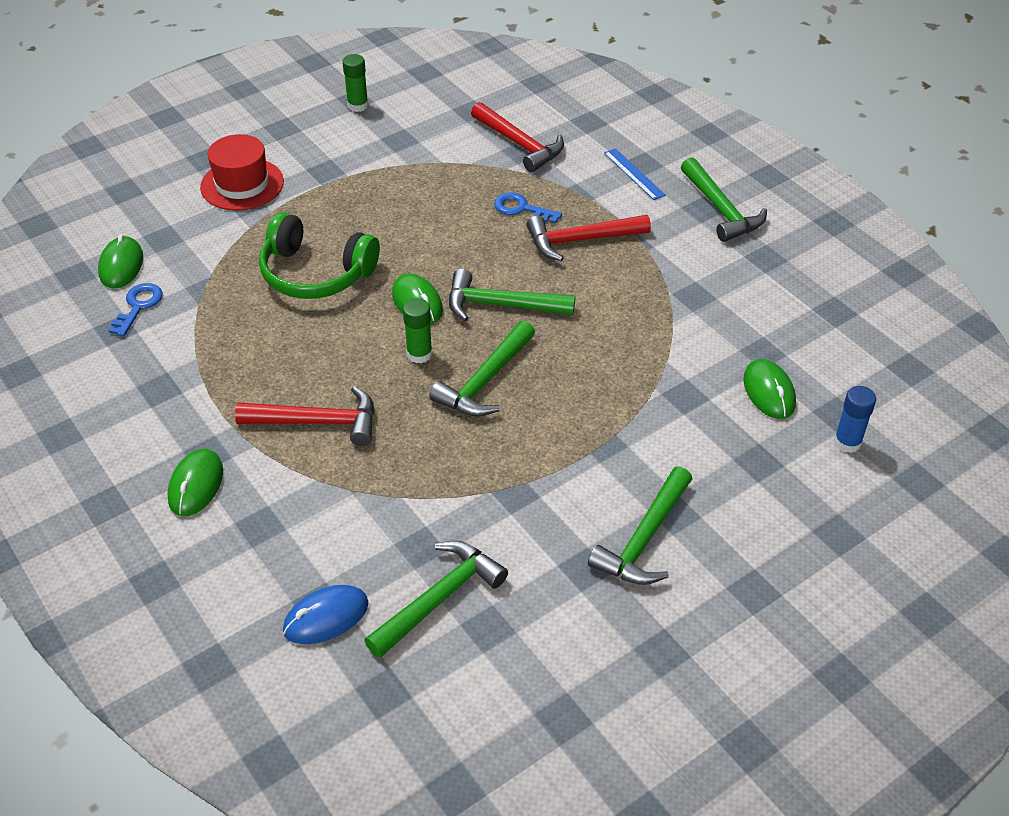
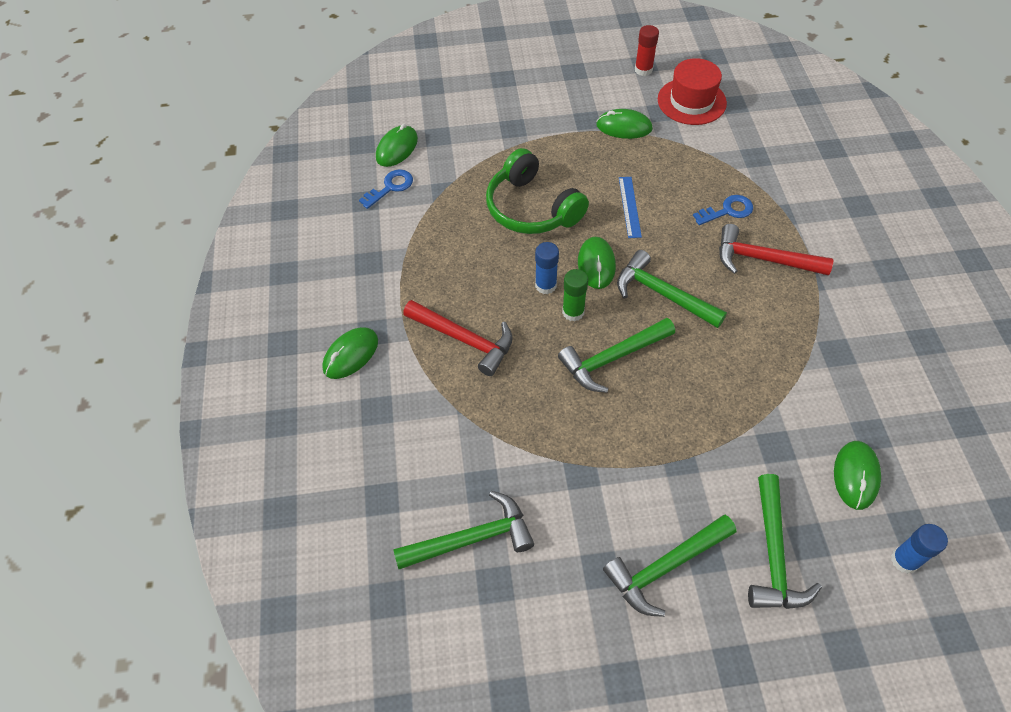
camera: 30 degrees right, 10 degrees up
red hat [200,134,284,211] -> red hat moved to [658,58,727,125]
blue mouse [283,585,369,644] -> none
green glue stick [342,54,368,112] -> red glue stick [635,25,659,76]
red hammer [471,102,564,172] -> none
blue key [494,193,562,224] -> blue key turned 105 degrees clockwise [693,195,753,225]
blue ruler [604,148,666,200] -> blue ruler moved to [619,177,642,238]
green hammer [681,157,767,242] -> green hammer moved to [748,474,822,609]
none -> blue glue stick [535,242,559,294]
none -> green mouse [596,109,653,139]

